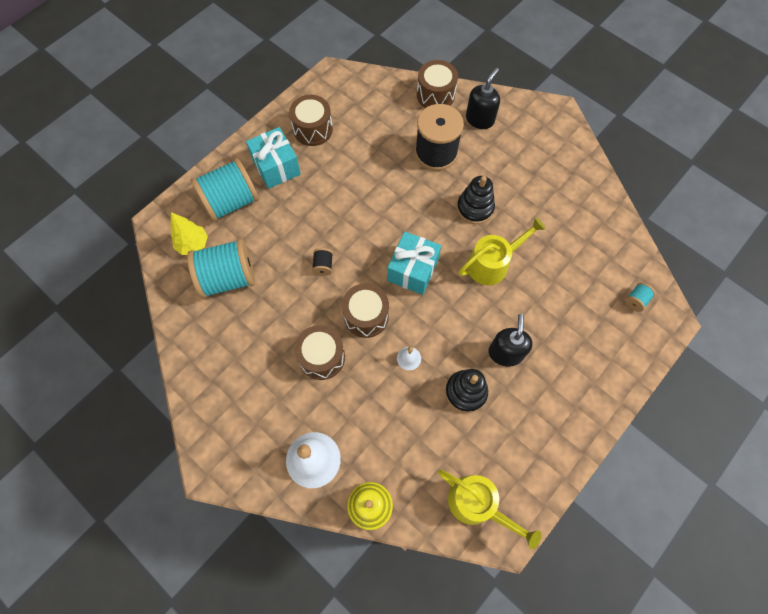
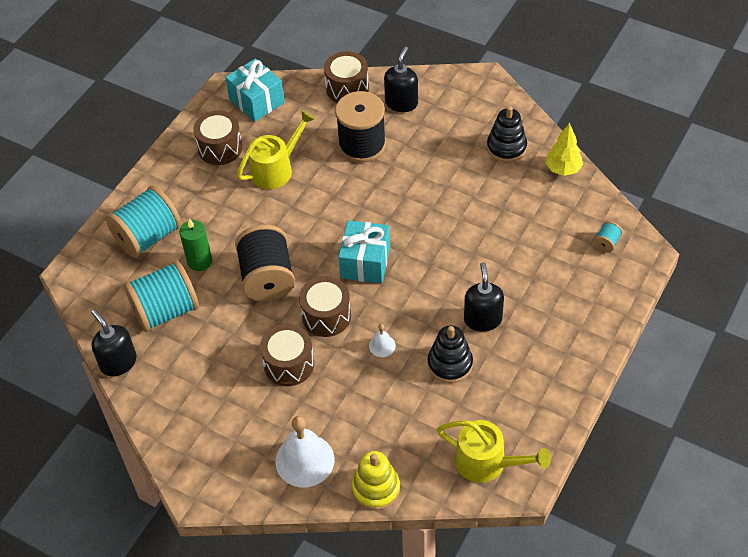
camera: 10 degrees left, 15 degrees down
yellow tree [170,212,208,255] -> yellow tree moved to [545,122,583,176]
turquoise gift [246,127,301,189] -> turquoise gift moved to [225,58,284,122]
black spool [312,248,333,276] -> black spool [235,225,295,301], size x2.41
black stacking toy [457,176,495,224] -> black stacking toy moved to [487,106,527,163]
yellow watering can [459,217,546,285] -> yellow watering can moved to [237,110,315,189]
none -> black soap dispenser [91,310,137,376]
none -> green candle [179,219,212,271]

